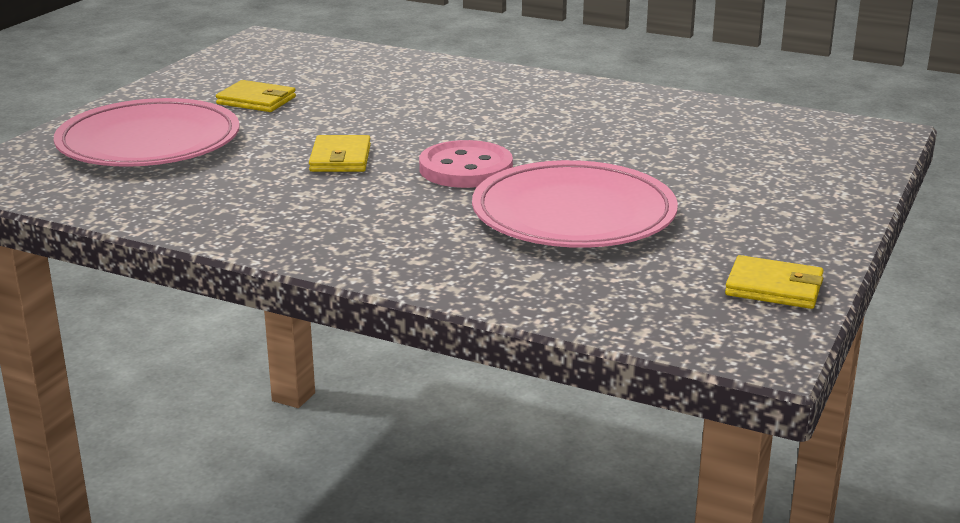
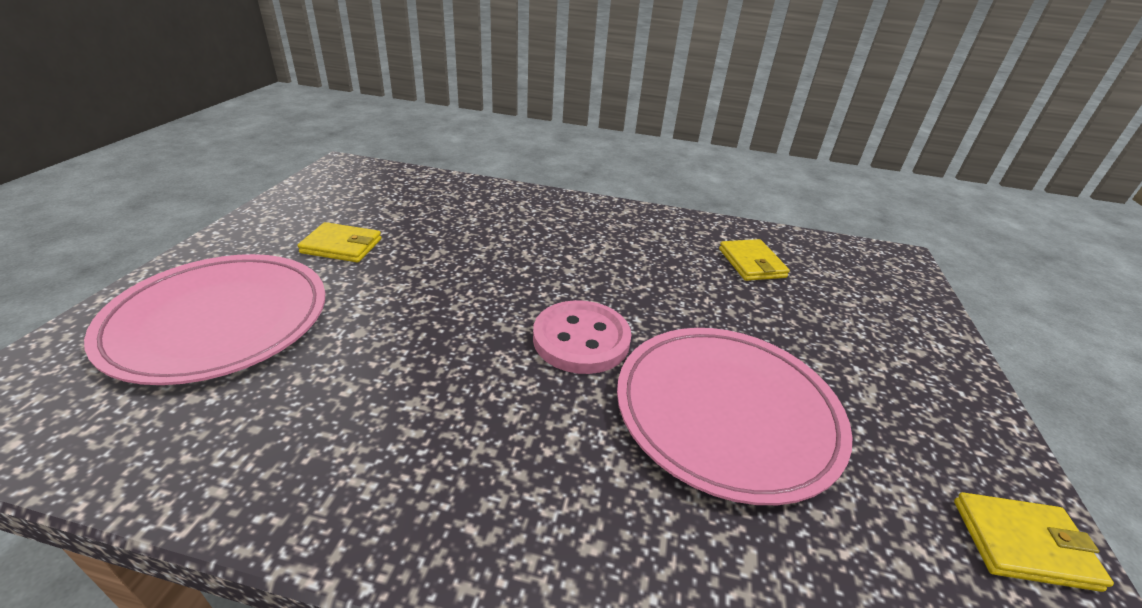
camera: 15 degrees left, 10 degrees up
yellow wallet [309,135,371,172] -> yellow wallet moved to [719,239,790,281]

